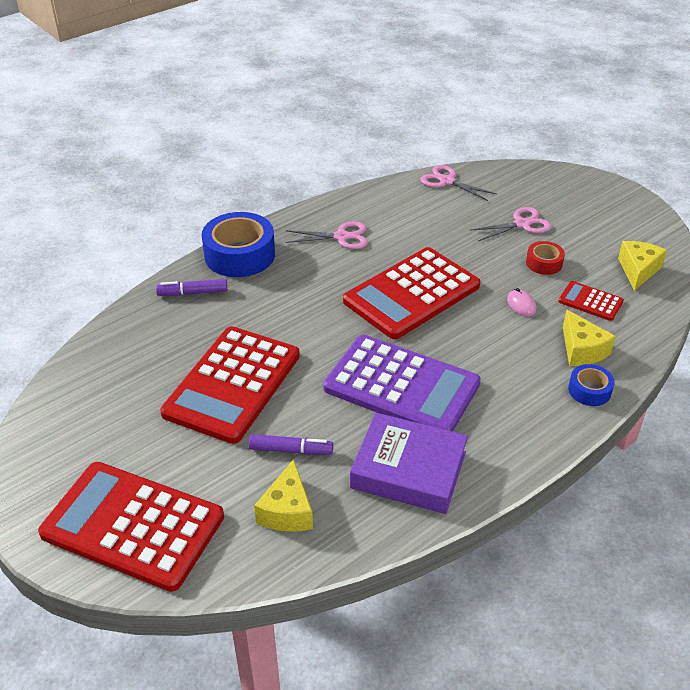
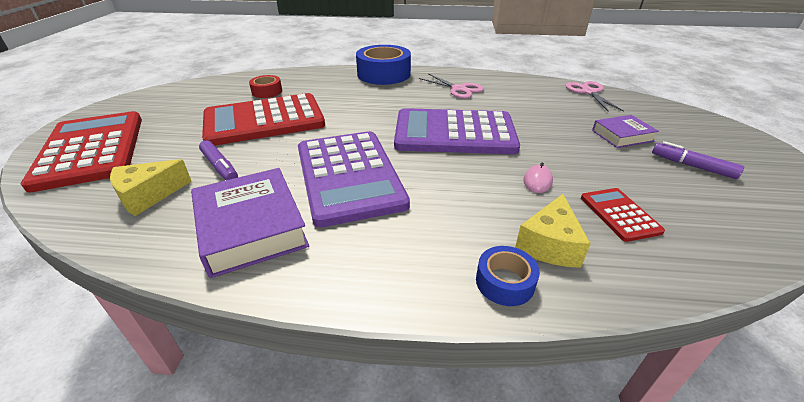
camera: 45 degrees right, 5 degrees down
purple marker [156,279,227,296] -> purple marker moved to [652,141,744,179]
red calculator [343,247,480,339] -> purple calculator [394,108,520,154]
pink scissors [470,207,551,241] -> purple book [592,115,659,148]
red tape [526,241,565,275] -> red tape moved to [249,75,282,98]
yellow cheese [618,241,667,291] -> none

